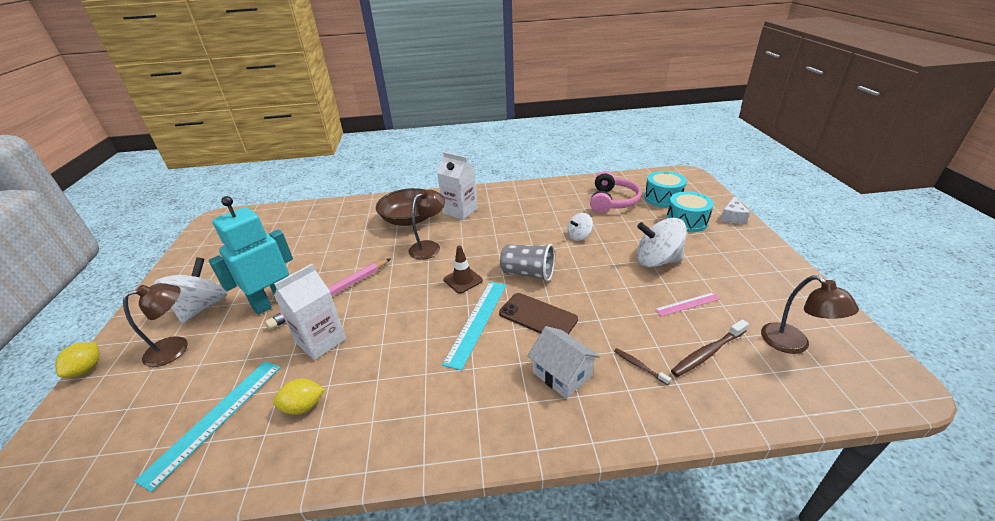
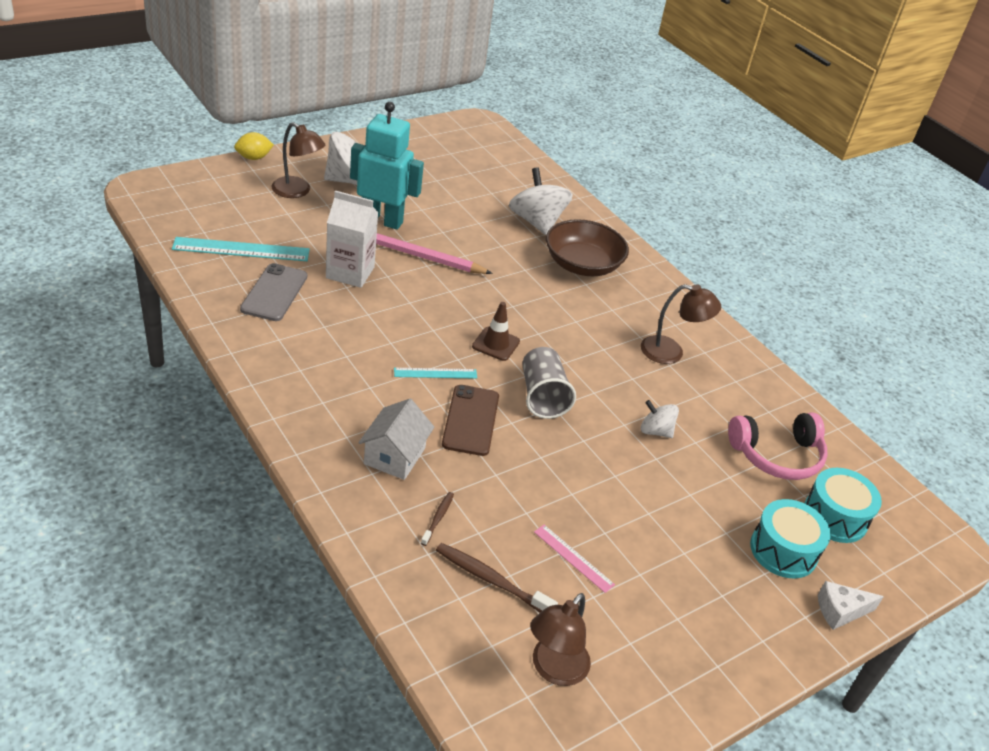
camera: 55 degrees right, 5 degrees up
yellow lemon [273,379,325,415] -> grey phone [240,263,307,321]
brown lamp [408,189,445,260] -> brown lamp moved to [641,284,721,364]
white carton [437,152,478,220] -> none
turquoise ruler [442,282,506,371] -> turquoise ruler [394,368,477,379], size x0.57
white spinning top [637,218,687,268] -> white spinning top moved to [509,168,573,235]

